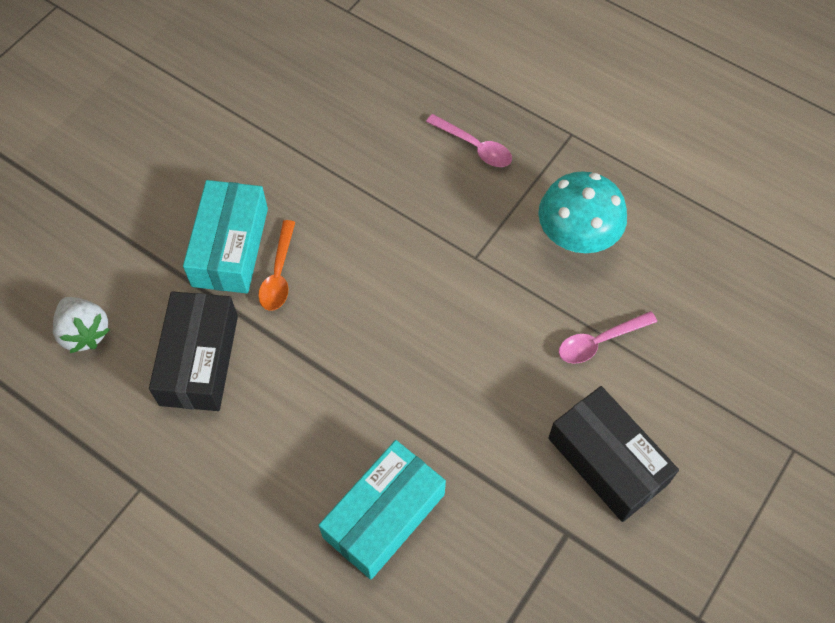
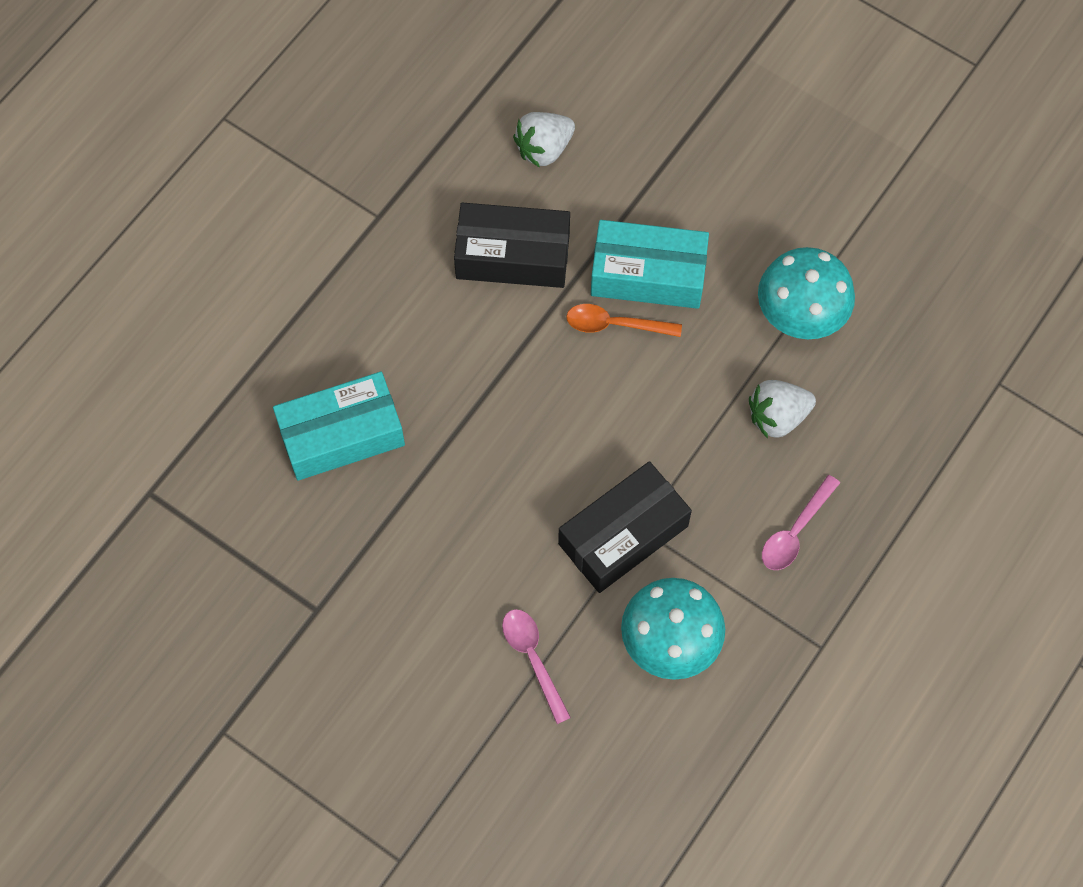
camera: 90 degrees right, 5 degrees up
turquoise box [319,440,446,580] -> turquoise box turned 60 degrees counterclockwise [273,372,405,481]
black box [548,386,679,522] -> black box moved to [558,461,692,593]
none -> white strawberry [749,380,816,438]
none -> turquoise mushroom [758,247,855,339]

